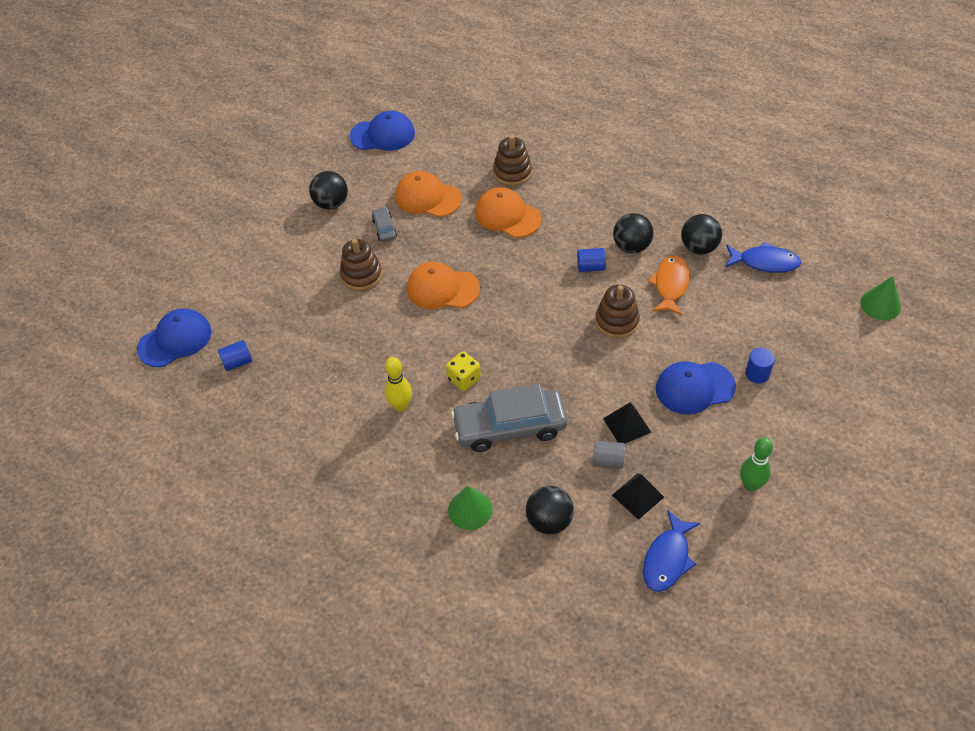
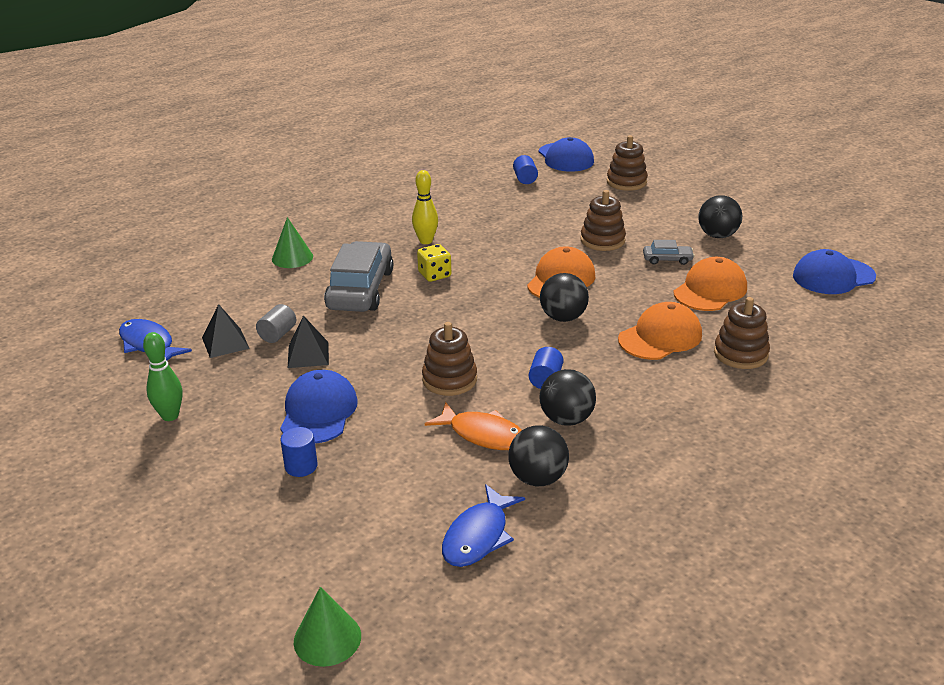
camera: 105 degrees right, 20 degrees down
blue cap [350,111,415,151] -> blue cap turned 60 degrees clockwise [793,249,876,294]
black ball [526,486,574,534] -> black ball moved to [540,273,589,322]
none -> brown stacking toy [607,135,648,191]

